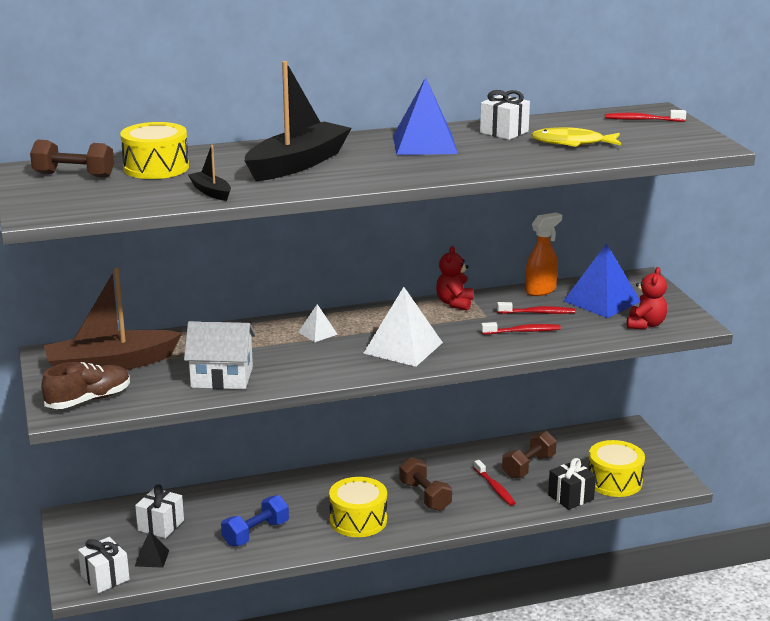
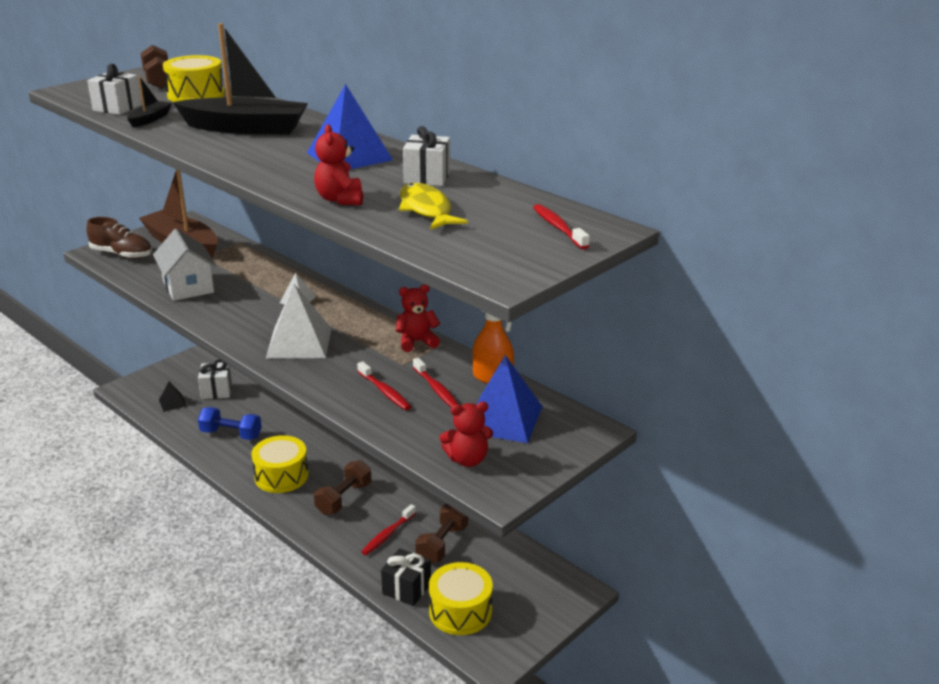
camera: 60 degrees right, 5 degrees up
white gift [78,537,130,593] -> white gift moved to [87,64,142,115]
brown dumbbell [502,431,557,479] -> brown dumbbell turned 75 degrees counterclockwise [415,504,468,563]
none -> red teddy bear [314,124,363,205]

